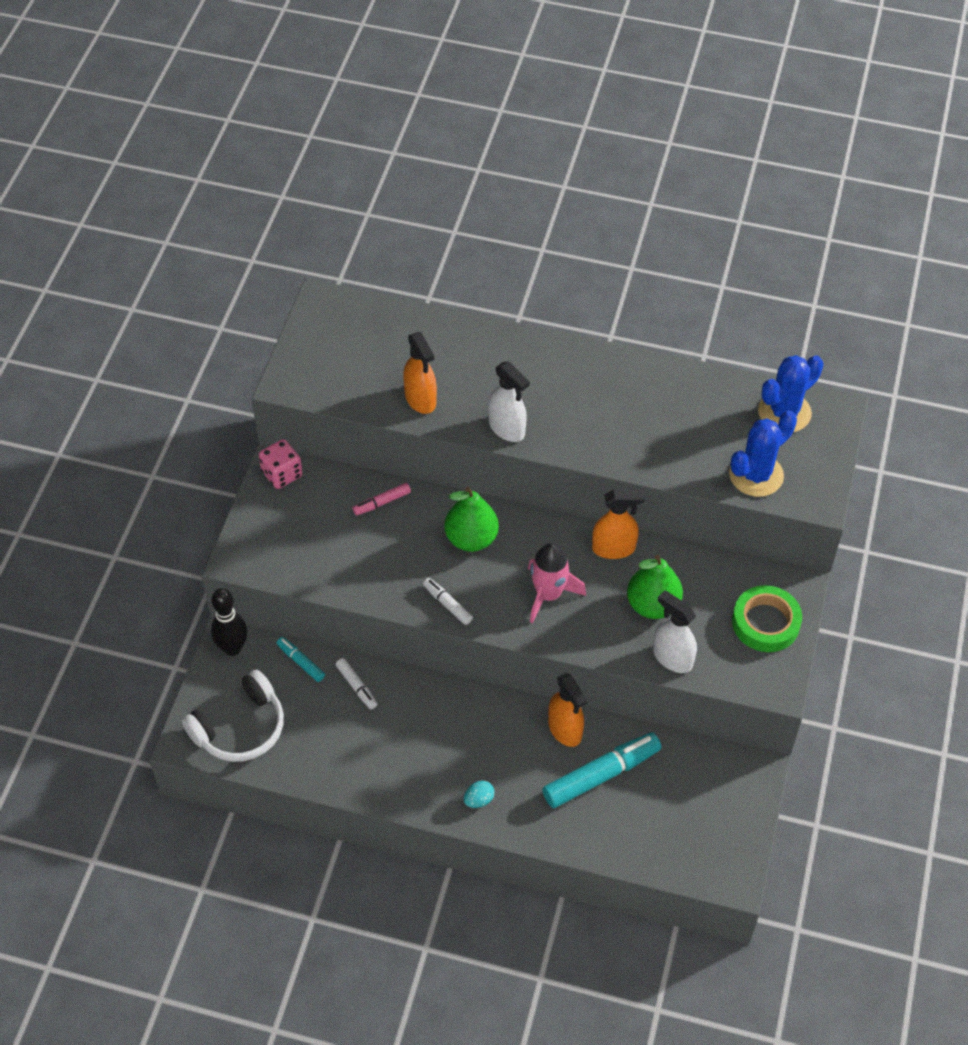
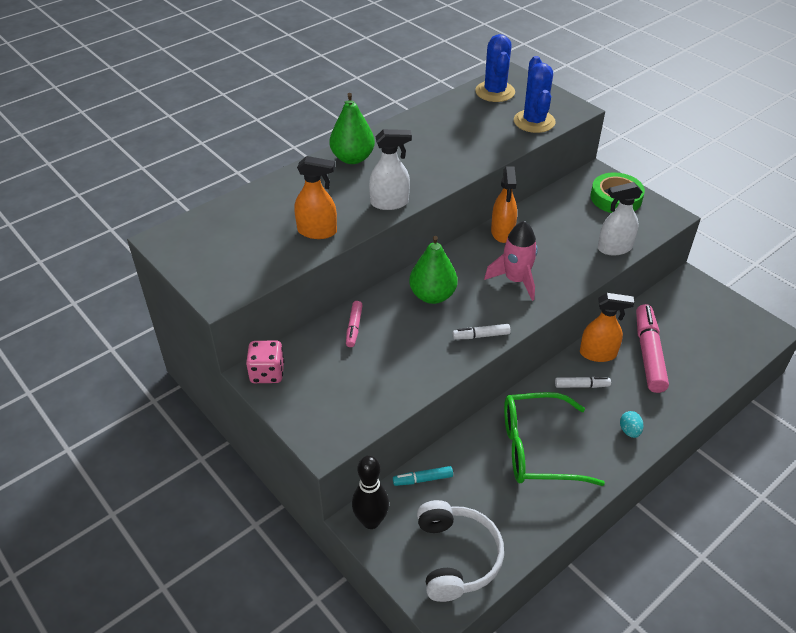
camera: 55 degrees left, 10 degrees down
white marker [335,658,377,709] -> white marker moved to [555,377,611,388]
turquoise marker [542,732,661,808] -> pink marker [636,304,669,393]
orange spray bottle [592,489,645,559] -> orange spray bottle turned 150 degrees clockwise [491,166,517,243]
green pear [627,555,683,619] -> green pear moved to [330,93,375,164]
none -> green glasses [504,392,605,486]

